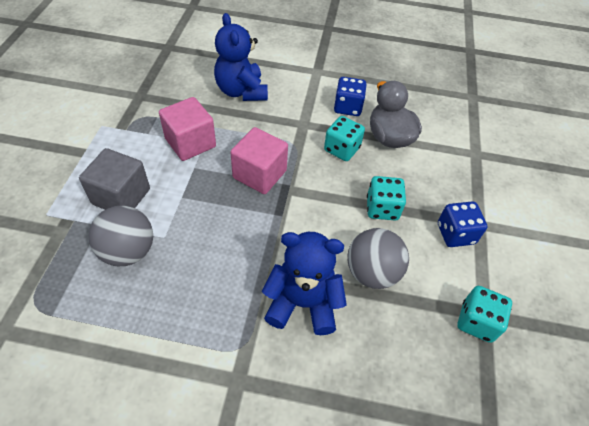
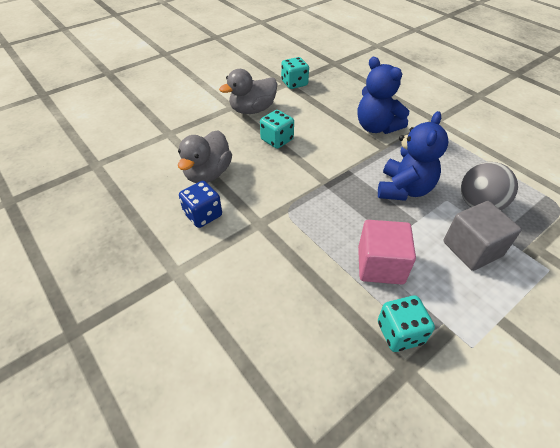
camera: 135 degrees left, 5 degrees down
blue teddy bear [214,13,268,101] -> blue teddy bear moved to [378,111,448,201]
pink cube [230,127,288,194] -> none
turquoise dice [324,116,365,161] -> turquoise dice moved to [378,295,435,352]
grey ball [347,228,409,289] -> none
blue dice [438,201,488,247] -> grey duck [219,69,278,114]

